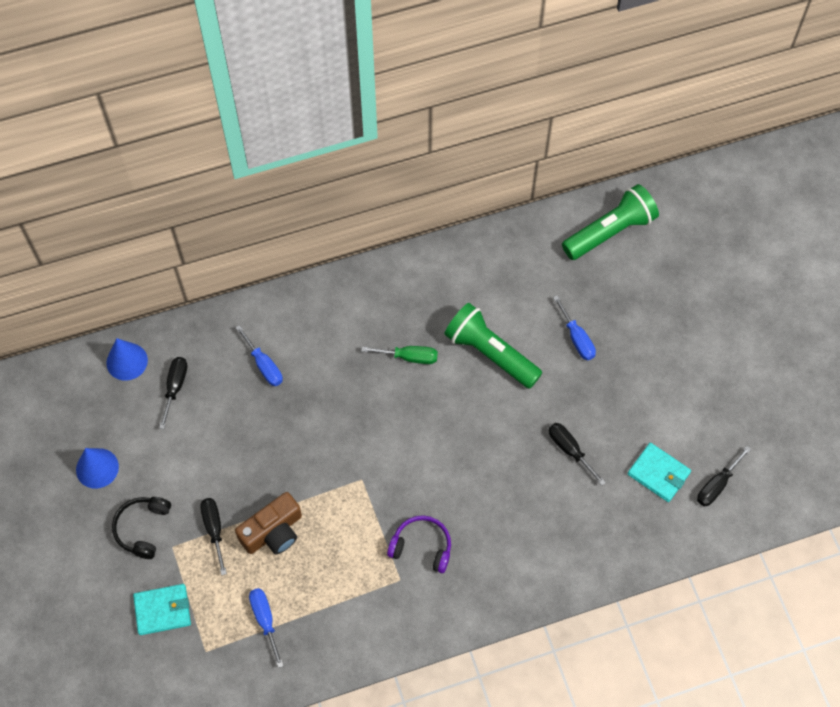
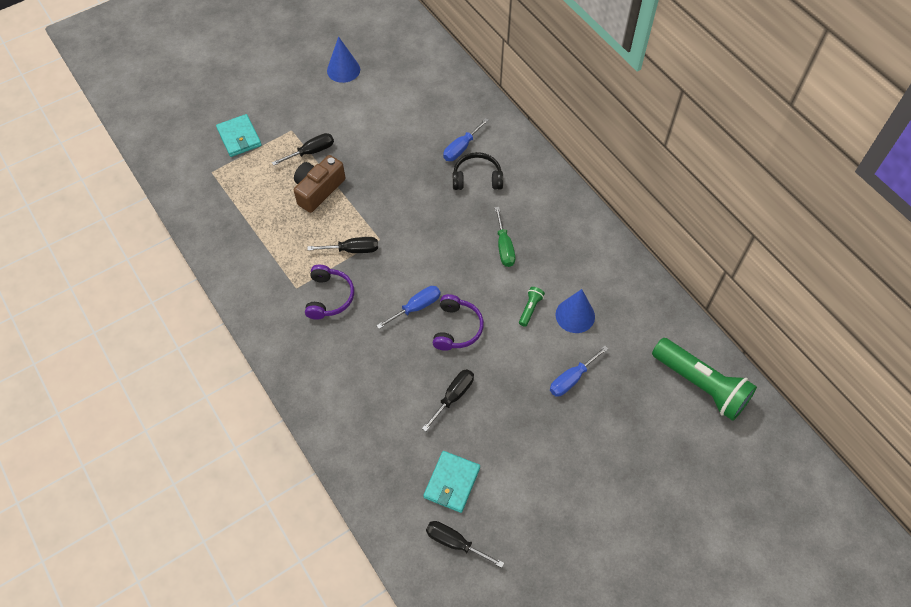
camera: 75 degrees right, 5 degrees down
blue cone [106,338,148,381] -> blue cone moved to [555,289,595,333]
black headphones [112,497,171,559] -> black headphones moved to [453,152,503,190]
black screwdriver [159,357,187,429] -> black screwdriver moved to [308,237,378,253]
brown camera [235,492,302,554] -> brown camera turned 90 degrees clockwise [294,155,345,213]
blue screwdriver [249,588,283,668] -> blue screwdriver moved to [376,286,441,329]
green flashlight [444,303,542,389] -> green flashlight [519,287,545,327], size x0.41
none -> purple headphones [433,294,484,351]

